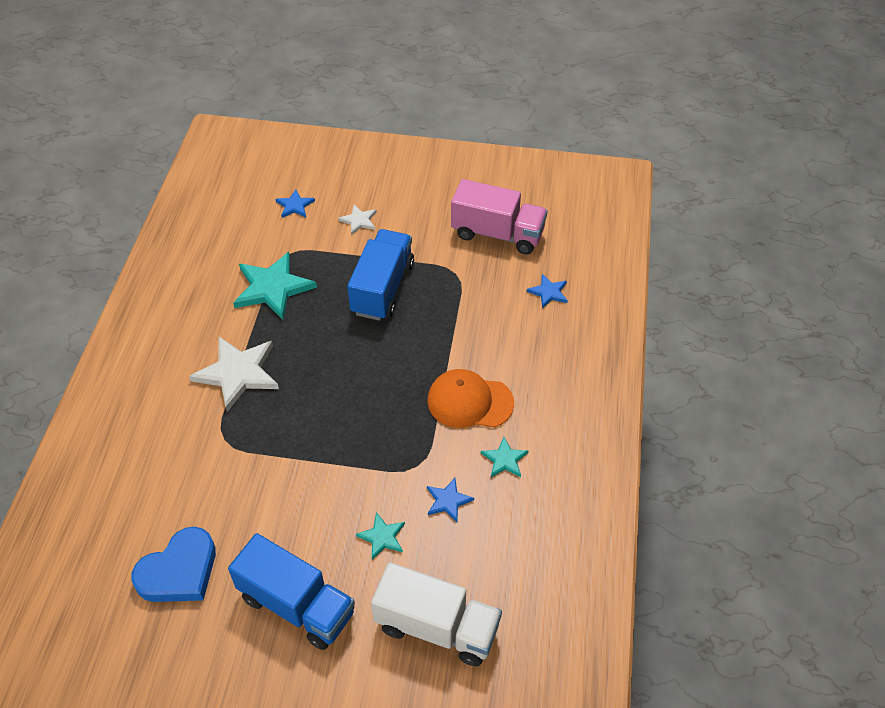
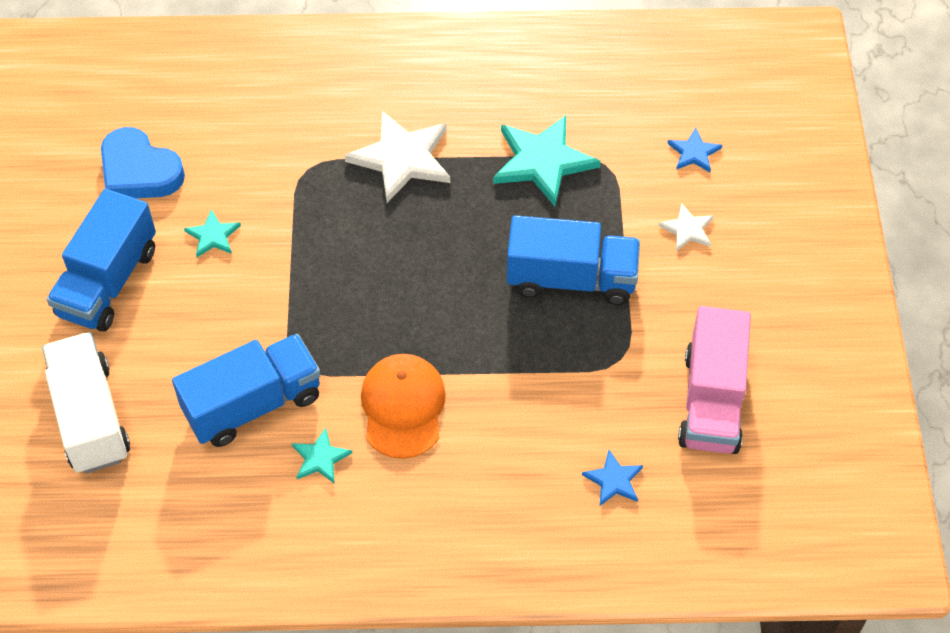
camera: 80 degrees right, 5 degrees up
turquoise star [356,512,405,560] -> turquoise star moved to [184,209,241,257]
white truck [371,562,502,666] -> white truck turned 150 degrees clockwise [42,332,130,474]
blue star [427,478,474,522] -> blue truck [172,334,321,447]

